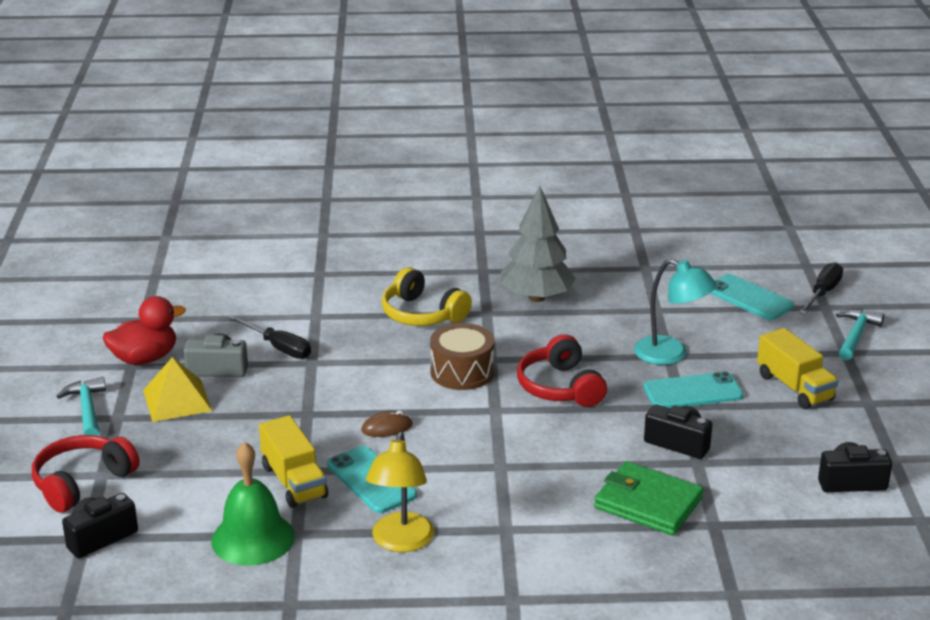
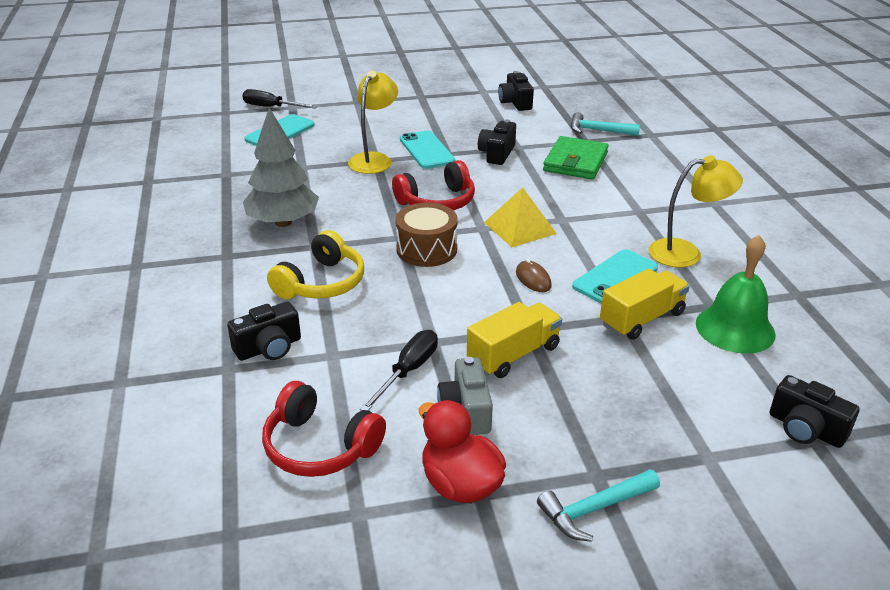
camera: 100 degrees left, 5 degrees up
red headphones [32,435,139,513] -> red headphones moved to [262,381,386,477]
yellow pyramid [143,357,212,422] -> yellow pyramid moved to [484,187,557,247]
turquoise lamp [634,259,717,365] -> yellow lamp [348,71,398,174]
yellow truck [757,328,838,409] -> yellow truck moved to [467,302,562,378]
turquoise hammer [836,309,884,361] -> turquoise hammer moved to [571,112,640,136]
none -> black camera [227,302,301,361]

